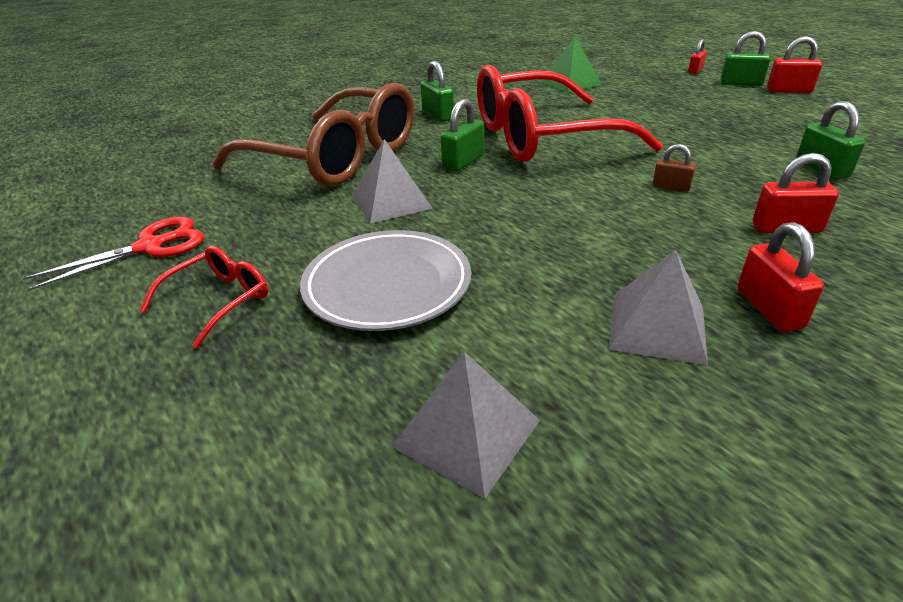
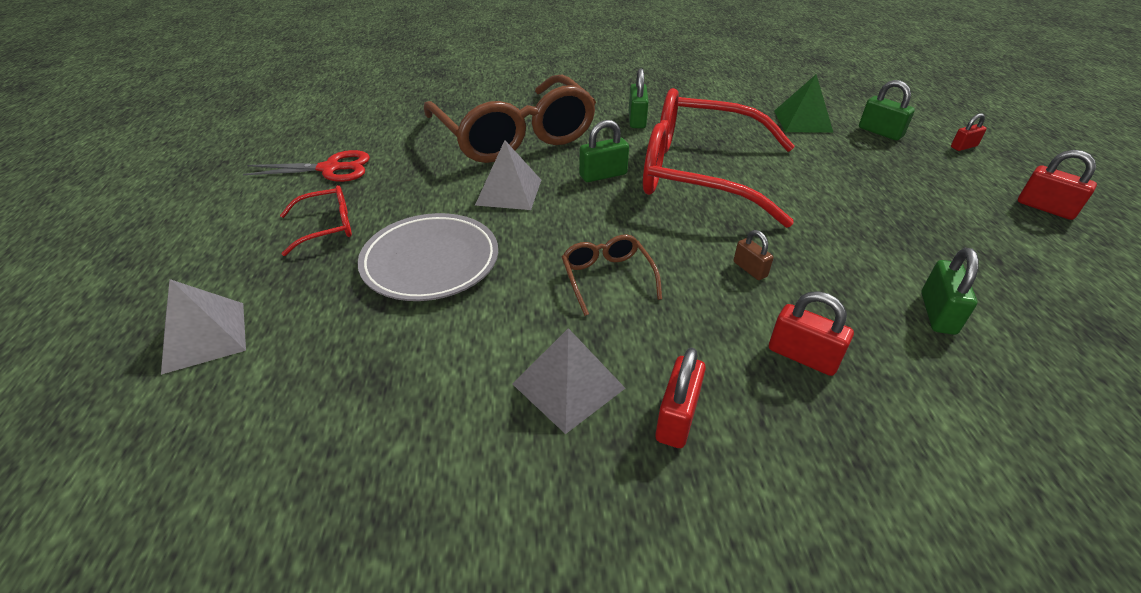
camera: 30 degrees right, 5 degrees up
grey pyramid [391,351,540,499] -> grey pyramid moved to [161,279,246,375]
green padlock [720,31,771,86] -> green padlock moved to [859,80,915,141]
none -> brown glasses [562,234,662,316]

